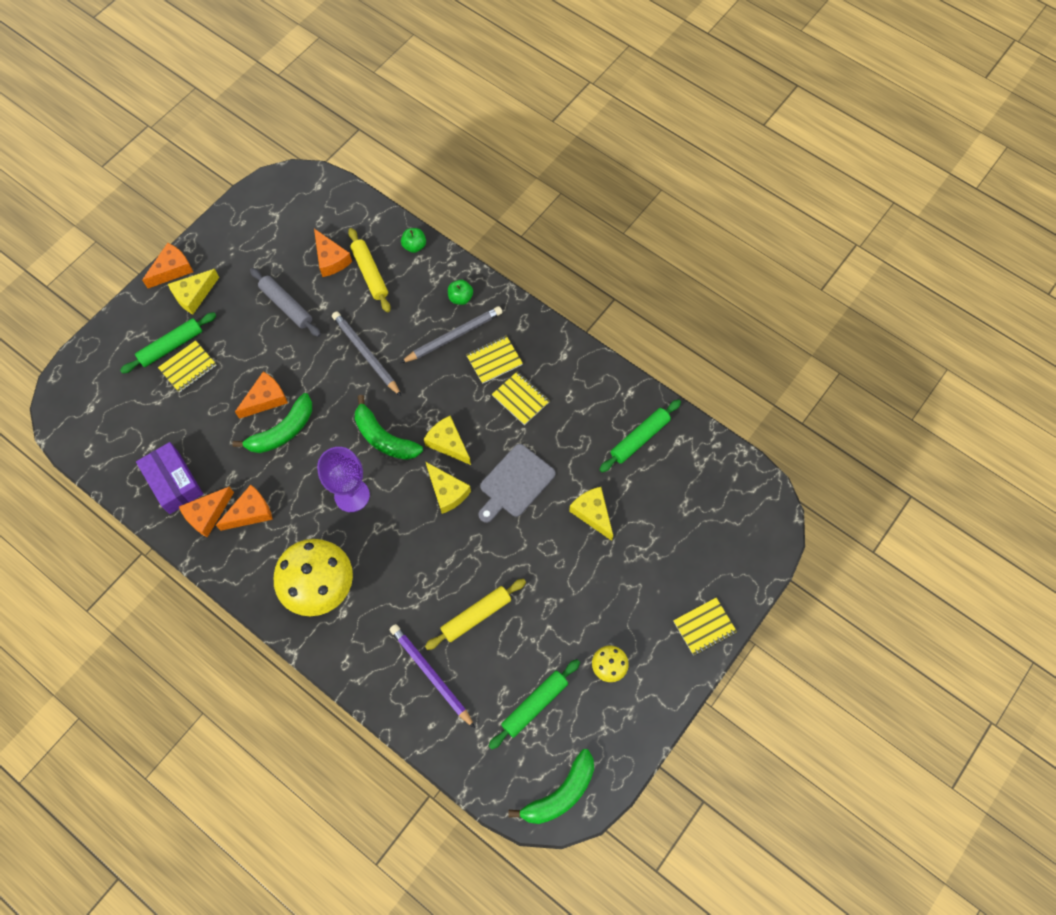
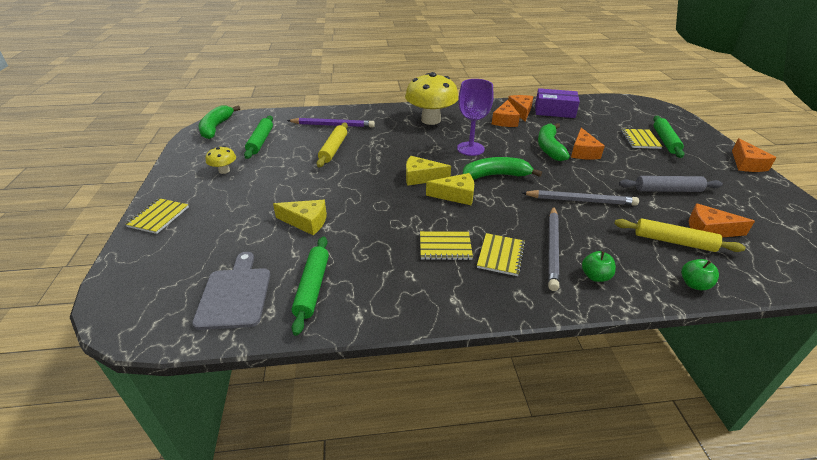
camera: 135 degrees right, 30 degrees down
yellow cheese [168,269,219,314] -> none
grey cutting board [478,444,556,523] -> grey cutting board moved to [192,252,270,330]

